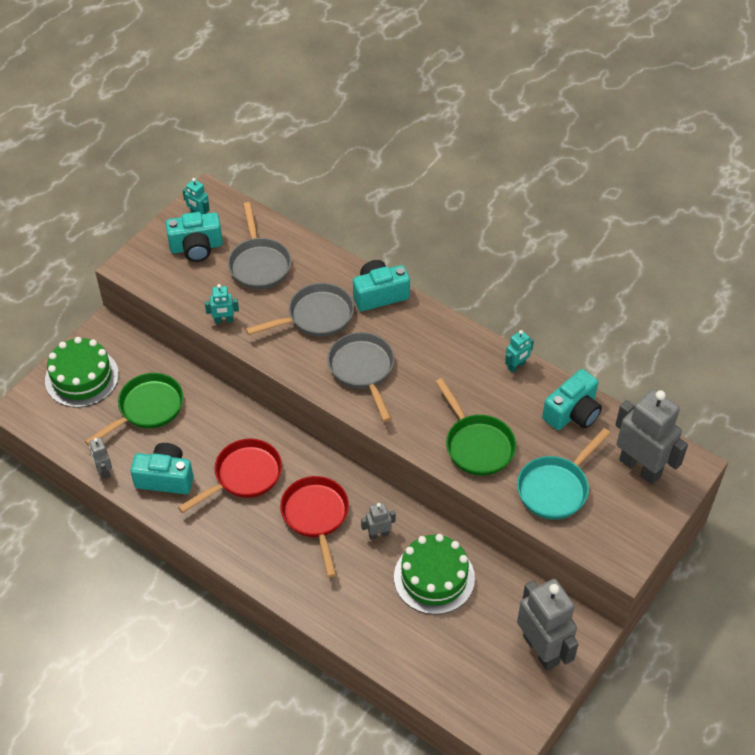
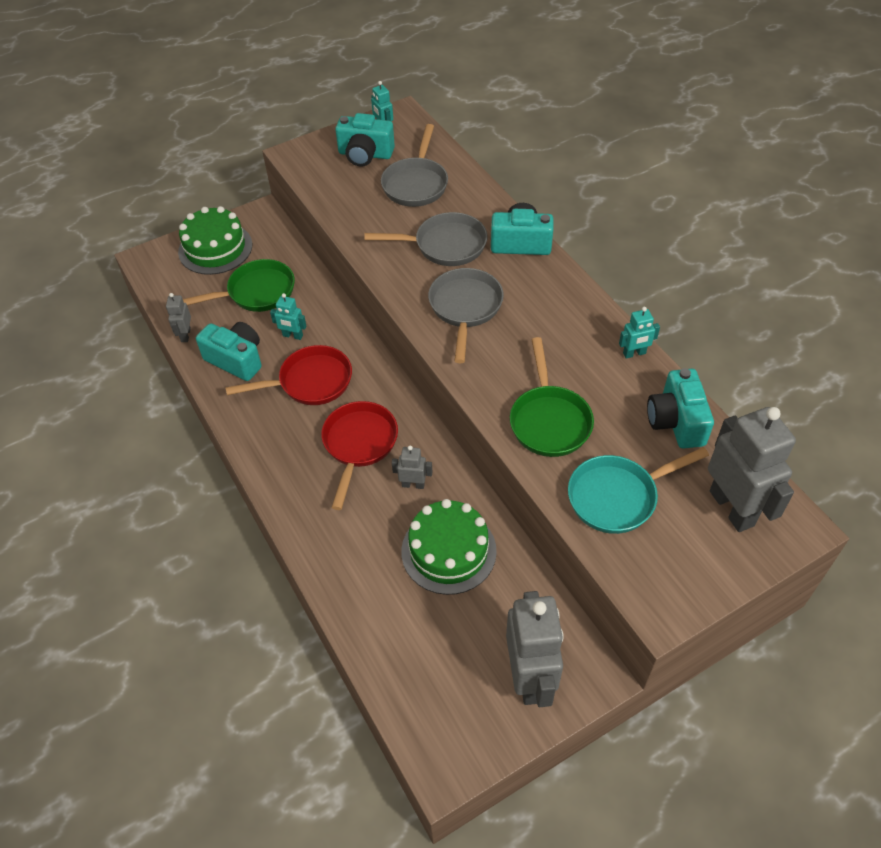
camera: 25 degrees right, 0 degrees up
turquoise robot [205,284,239,324] -> turquoise robot moved to [270,293,307,340]
turquoise camera [542,369,602,430] -> turquoise camera turned 105 degrees clockwise [647,368,714,448]

